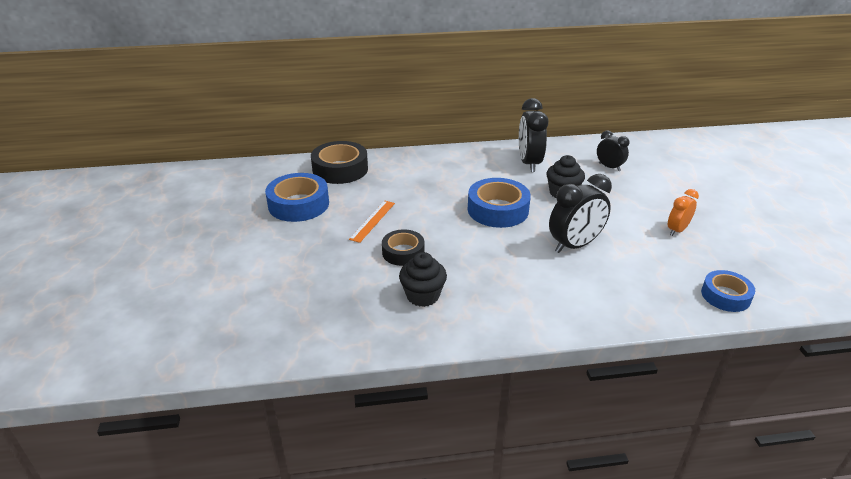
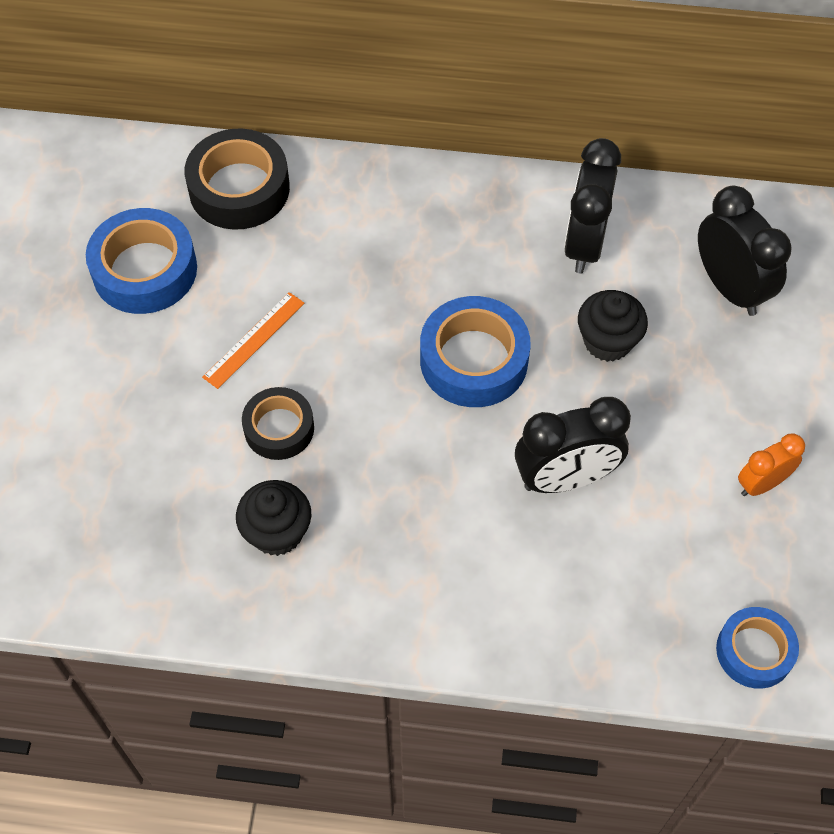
camera: 15 degrees right, 25 degrees up
black clock [597,130,630,171] -> black clock [698,186,792,316], size x1.70

